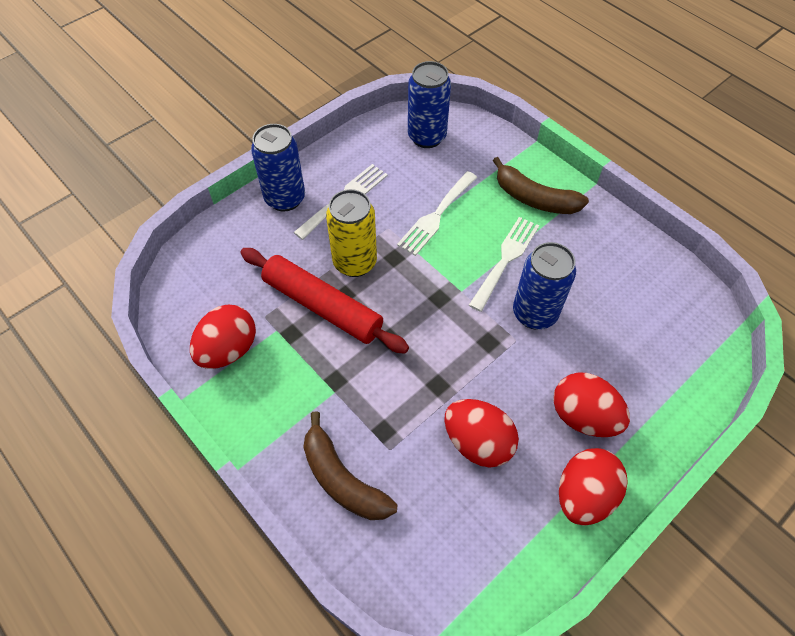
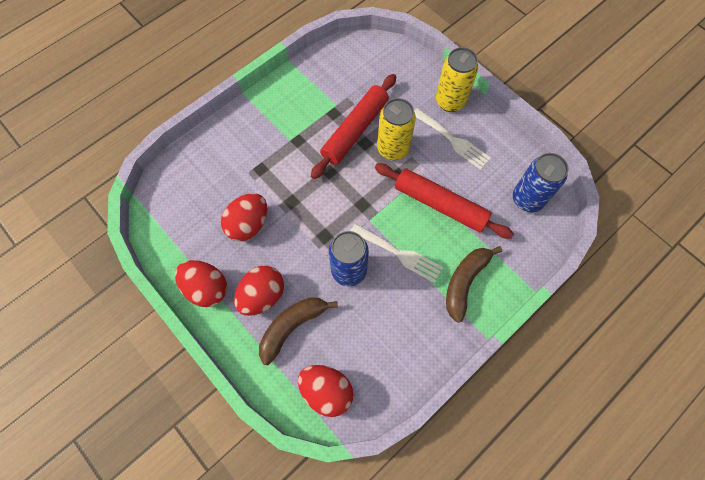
camera: 90 degrees right, 10 degrees up
red egg [190,305,256,369] -> red egg moved to [298,365,353,417]
blue can [251,124,305,211] -> yellow can [436,47,478,112]
brown banana [303,411,398,520] -> brown banana moved to [259,297,338,365]
white fork [397,171,477,256] -> red rolling pin [375,163,514,239]

